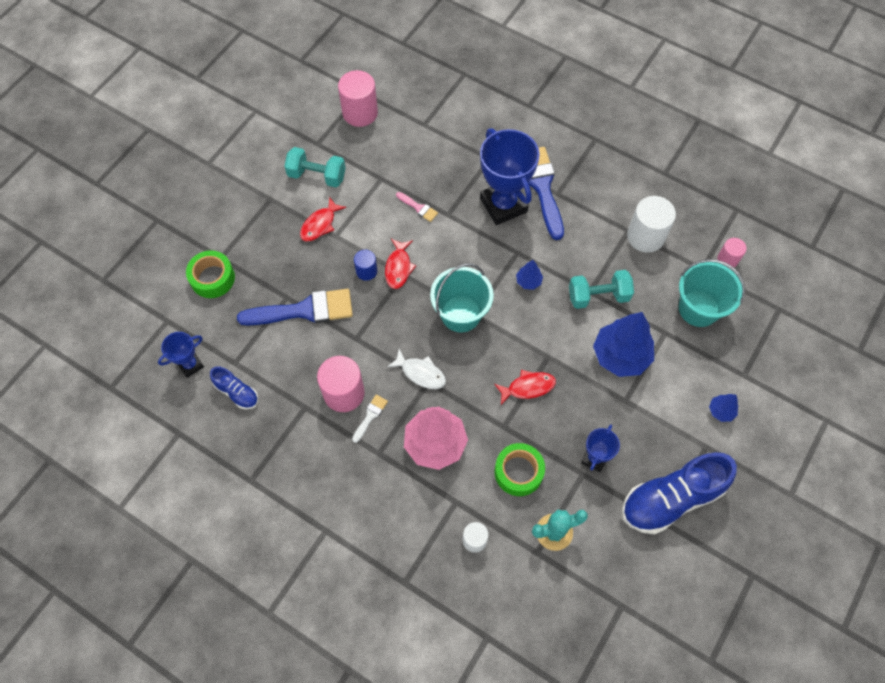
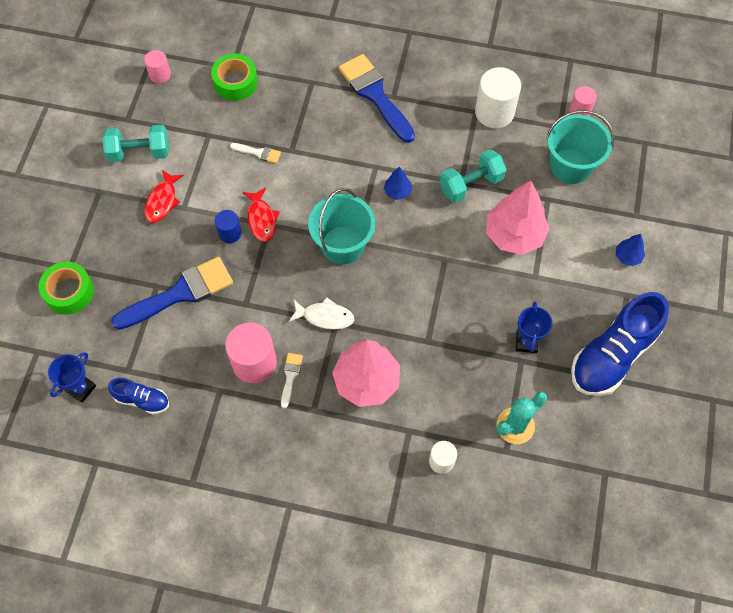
camera: 20 degrees left, 0 degrees up
pink cylinder [338,70,378,127] -> pink cylinder [144,50,171,83], size x0.55
pink brush [396,192,438,222] -> white brush [230,143,281,163]
blue trophy [480,128,540,225] -> none
red fish [494,370,556,405] -> none
green tape [495,443,545,496] -> green tape moved to [211,54,258,101]
blue tree [593,312,654,377] -> pink tree [486,181,550,255]

